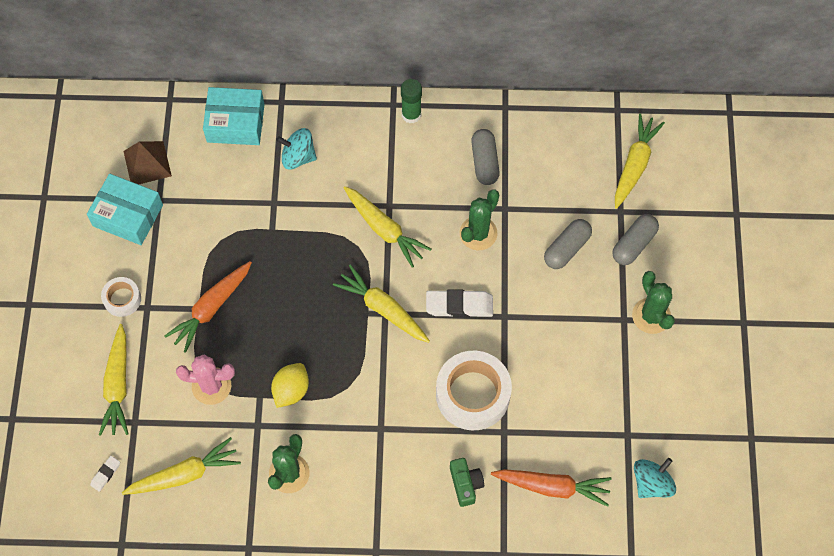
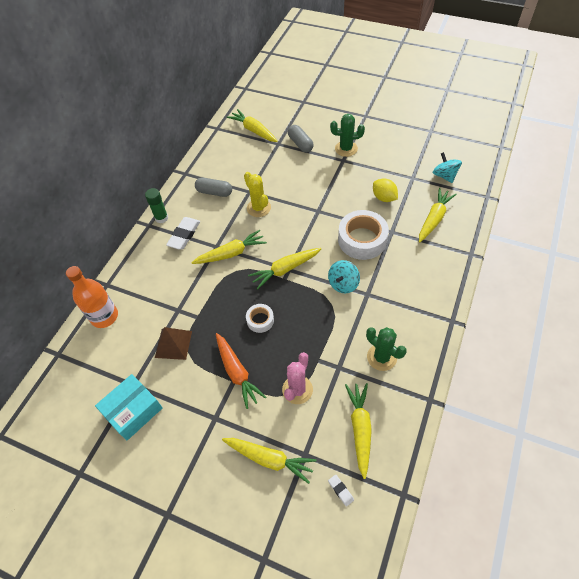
camera: 65 degrees left, 10 degrees down
white tape [101,277,141,317] -> white tape moved to [246,304,274,333]
brown pyramid [123,141,172,185] -> brown pyramid moved to [155,327,192,360]
turquoise box [203,87,265,145] -> orange bottle [66,266,118,328]
yellow lemon [271,363,309,408] -> yellow lemon moved to [373,178,398,202]
turquoise spinning top [276,128,317,170] -> turquoise spinning top moved to [328,260,360,293]
white eraser [426,289,493,318] -> white eraser moved to [166,217,200,250]
green camera [450,458,484,507] -> none
green cactus [460,189,499,250] -> yellow cactus [244,172,271,217]
orange carrot [491,469,612,507] -> yellow carrot [419,188,457,243]
grey capsule [544,219,592,269] -> none

